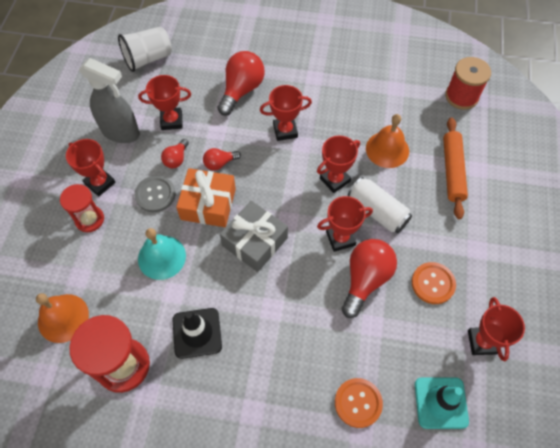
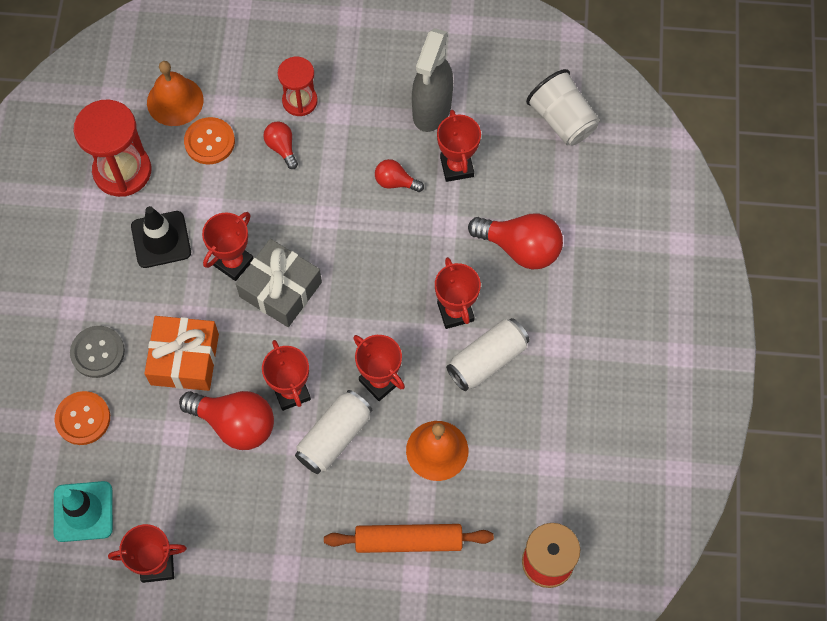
camera: 85 degrees right, 5 degrees up
red trophy [66,139,116,197] -> red trophy moved to [202,212,254,281]
grey button [135,176,175,212] -> grey button moved to [70,326,125,378]
turquoise bell [138,228,186,280] -> none
orange gift [176,168,236,227] -> orange gift moved to [144,316,219,391]
red light bulb [203,148,241,171] -> red light bulb moved to [263,121,298,169]
orange button [412,262,456,304] -> orange button moved to [184,117,235,165]
none -> white can [446,318,530,391]

